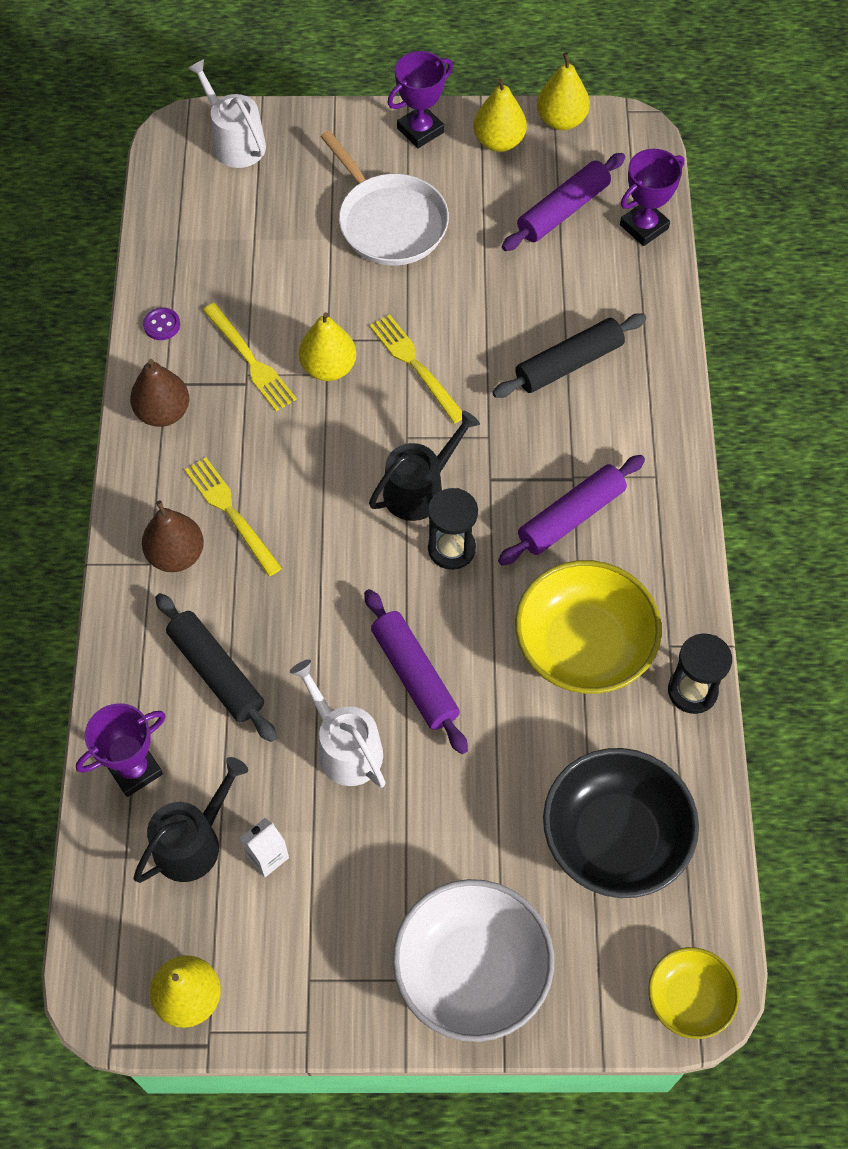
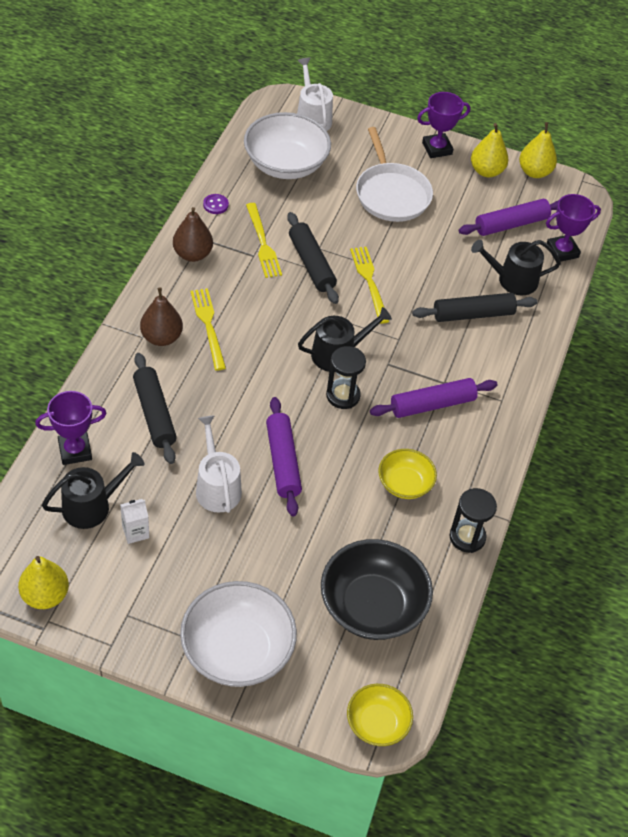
camera: 15 degrees right, 10 degrees down
yellow pear [299,312,356,381] -> black rolling pin [287,212,339,304]
yellow bowl [515,560,662,694] -> yellow bowl [378,449,437,499], size x0.56
none -> white bowl [244,112,331,179]
none -> black watering can [471,240,561,295]

